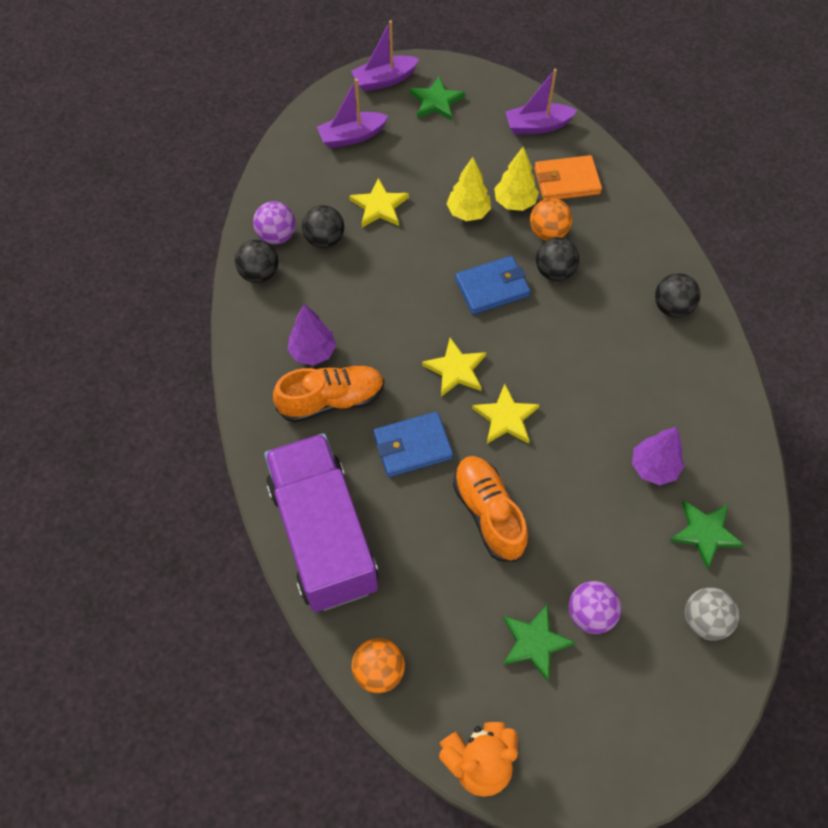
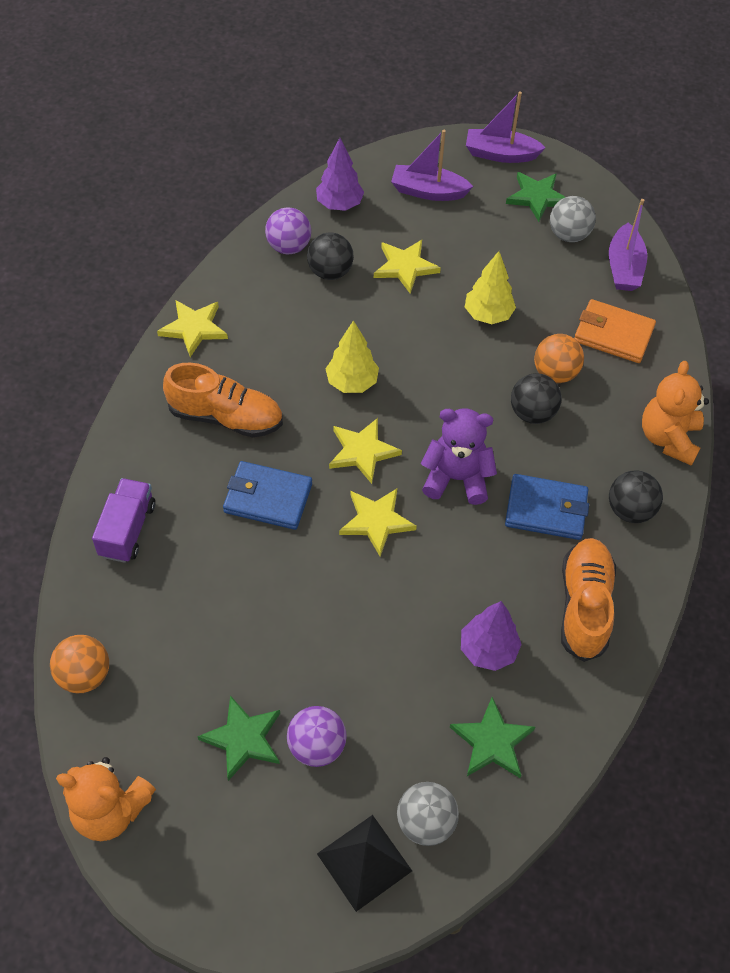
camera: 30 degrees right, 5 degrees down
black ball [235,239,279,283] -> none
purple truck [264,433,379,612] -> purple truck [92,478,155,563], size x0.46
purple tree [288,304,336,366] -> purple tree moved to [316,138,364,211]
orange shoe [453,456,528,562] -> orange shoe moved to [561,538,616,662]
blue wallet [455,256,531,314] -> blue wallet moved to [505,474,589,540]
yellow tree [494,147,539,211] -> yellow tree moved to [325,320,379,393]
purple boat [505,69,578,134] -> purple boat turned 105 degrees counterclockwise [609,199,647,291]
none -> yellow star [157,300,228,357]
none -> black pyramid [317,815,412,912]
none -> purple teddy bear [421,408,497,505]
none -> grey ball [550,196,596,242]
none -> orange teddy bear [642,361,709,466]

